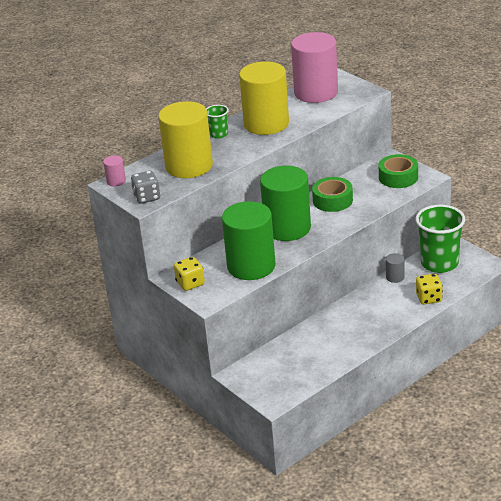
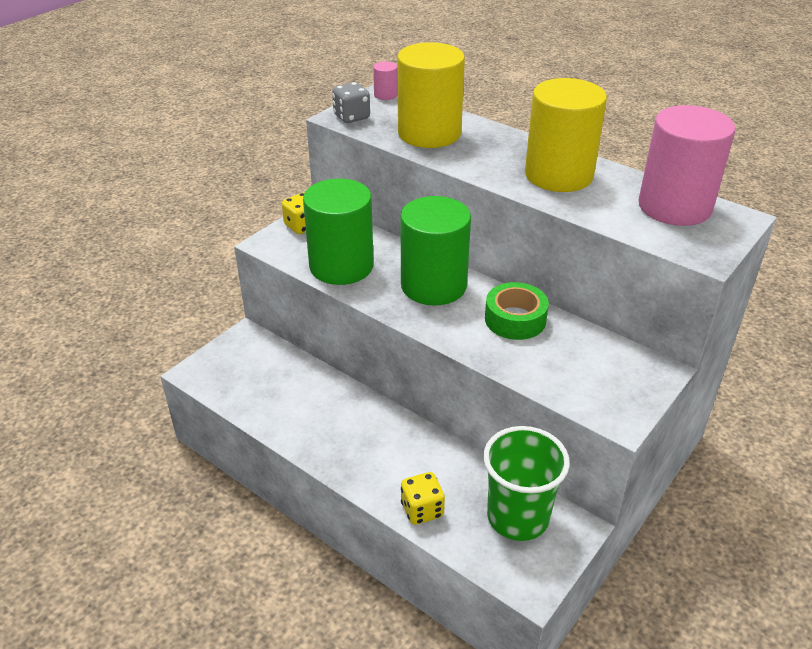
camera: 75 degrees right, 5 degrees up
green cup [206,105,229,139] -> none
green tape [379,154,418,188] -> none
grey cylinder [386,253,404,283] -> none

